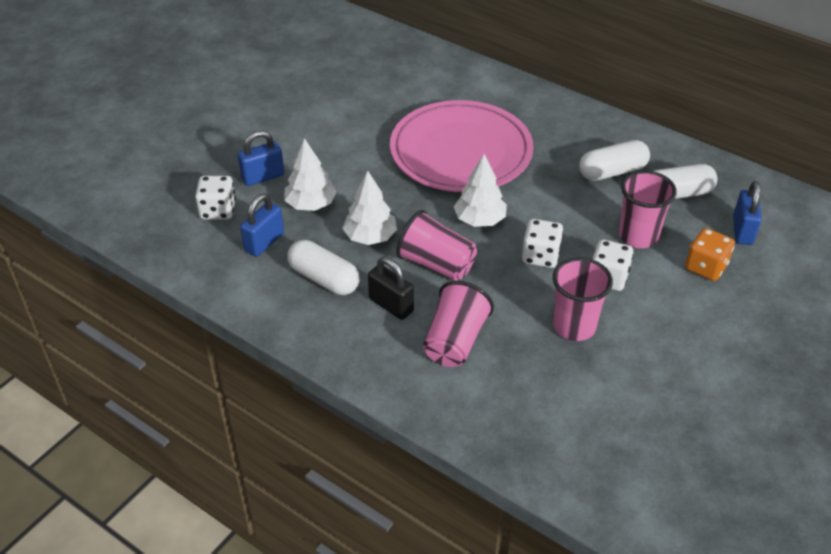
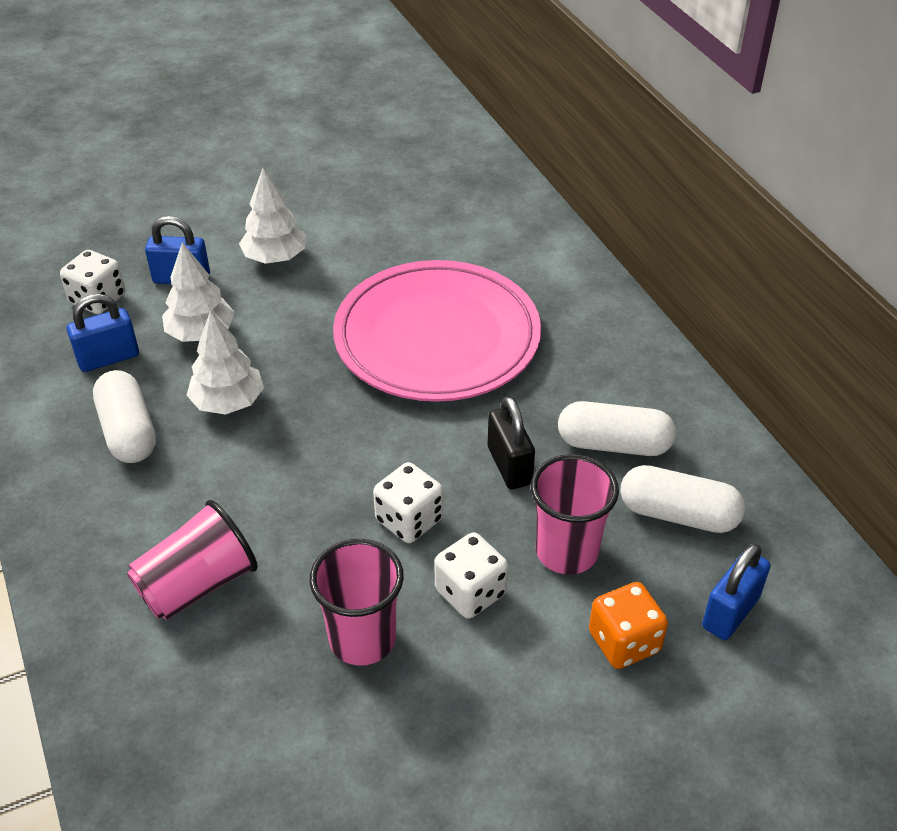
camera: 30 degrees right, 0 degrees up
black padlock [368,257,414,320] -> black padlock moved to [488,396,535,489]
pink cup [396,210,477,281] -> none
white tree [454,154,507,227] -> white tree moved to [239,168,306,264]

